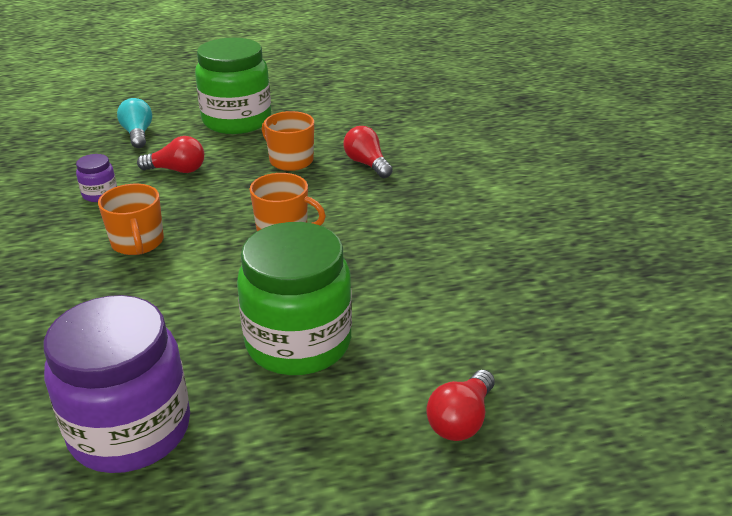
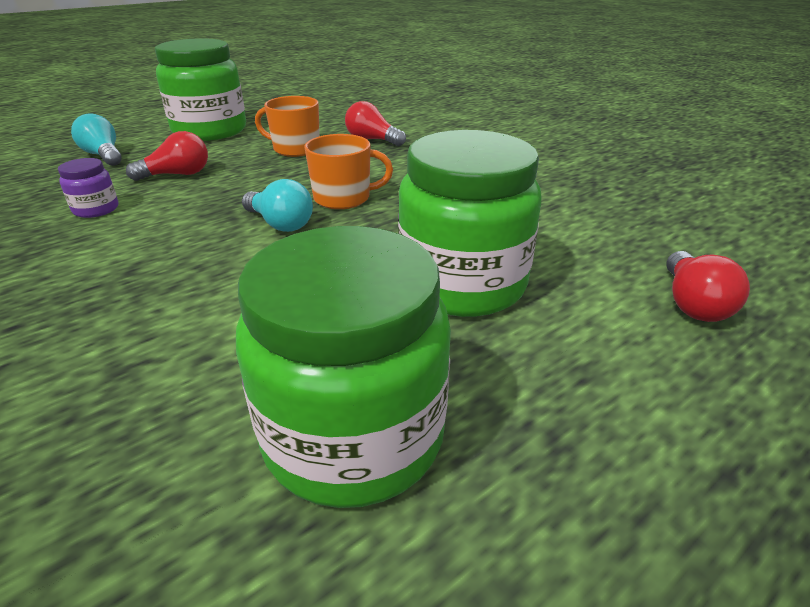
camera: 25 degrees left, 0 degrees up
purple jar [44,295,190,473] -> green jar [236,226,451,508]
orange mug [98,184,164,255] -> none
none -> turquoise light bulb [242,179,313,232]

